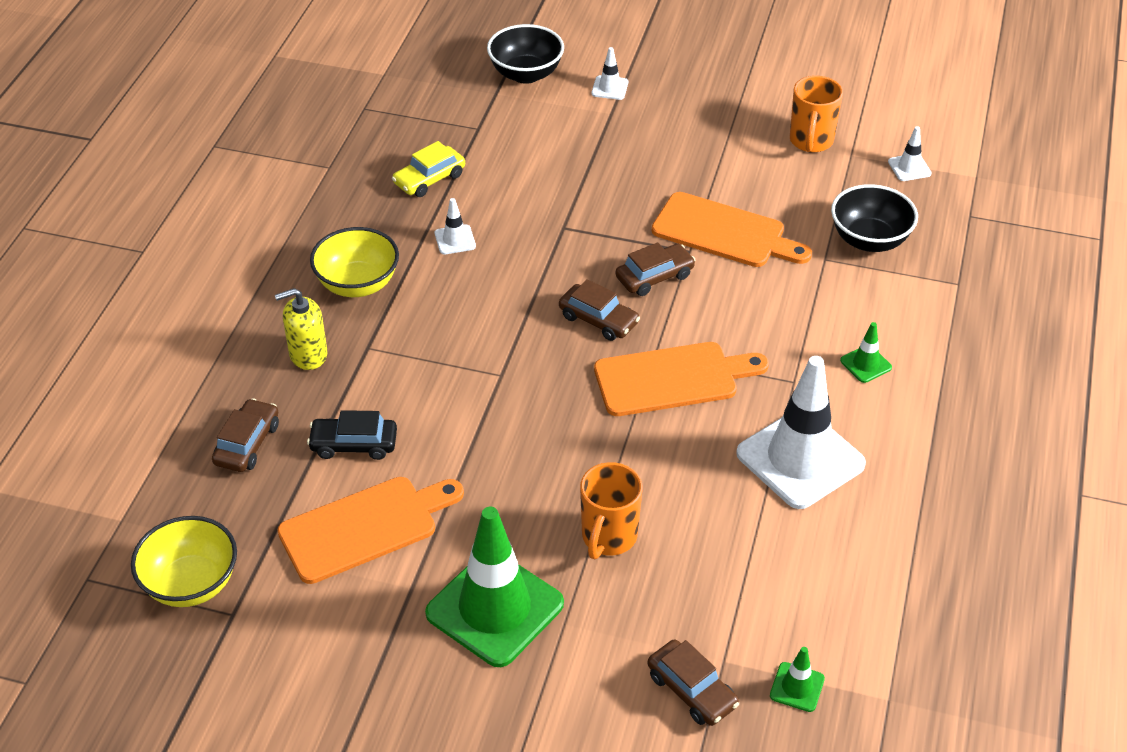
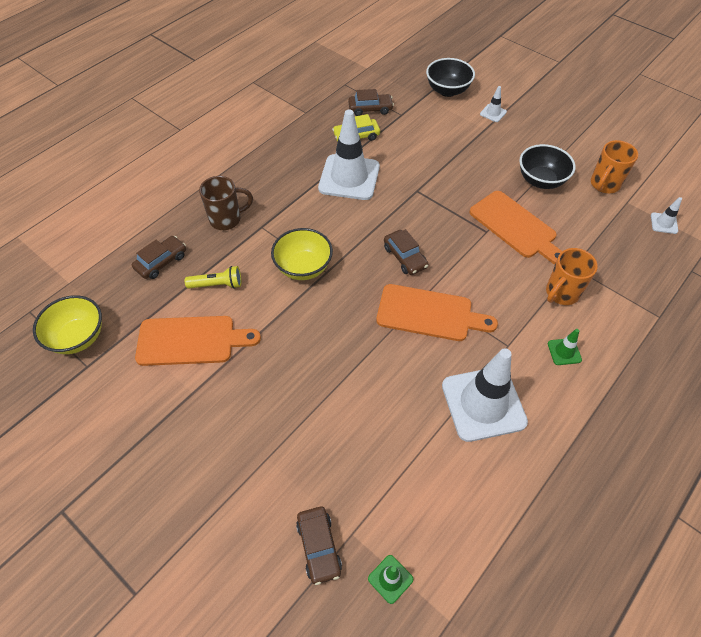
camera: 25 degrees right, 10 degrees up
yellow soap dispenser [275,288,328,370] -> brown mug [199,176,253,230]
black car [307,410,397,460] -> yellow flashlight [185,266,241,289]
yellow bowl [310,227,399,297] -> yellow bowl moved to [271,228,333,280]
green traffic cone [425,507,564,667] -> none
white traffic cone [435,198,476,254] -> white traffic cone [318,109,380,200], size x2.37
orange mug [580,462,642,559] -> orange mug moved to [546,248,598,305]
brown car [616,243,695,296] -> brown car moved to [348,89,394,116]
black bowl [831,184,918,252] -> black bowl moved to [519,144,576,189]

